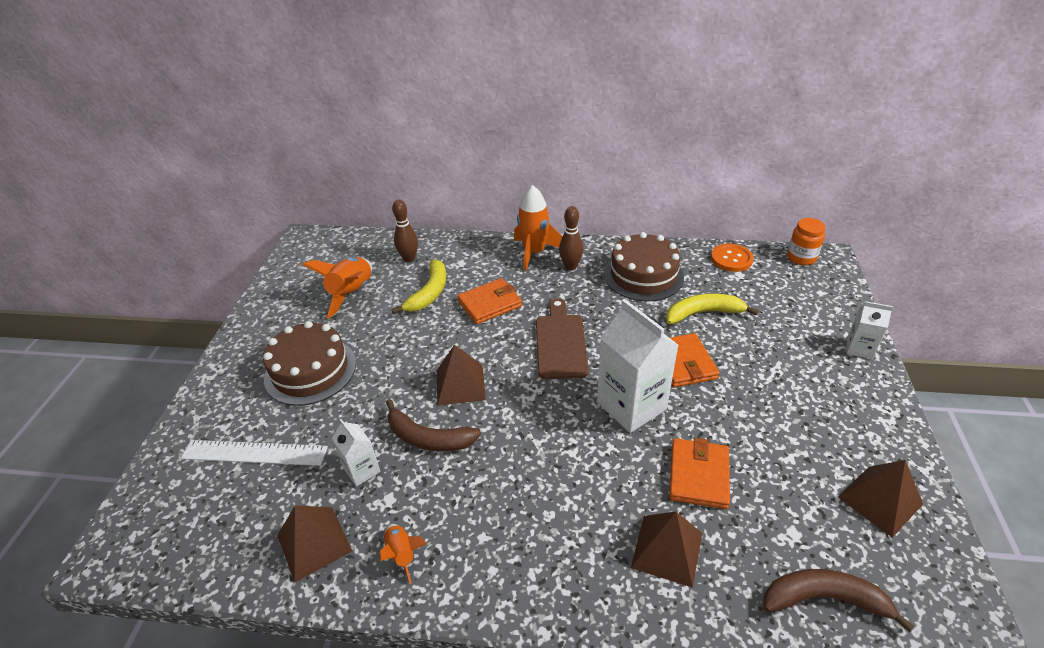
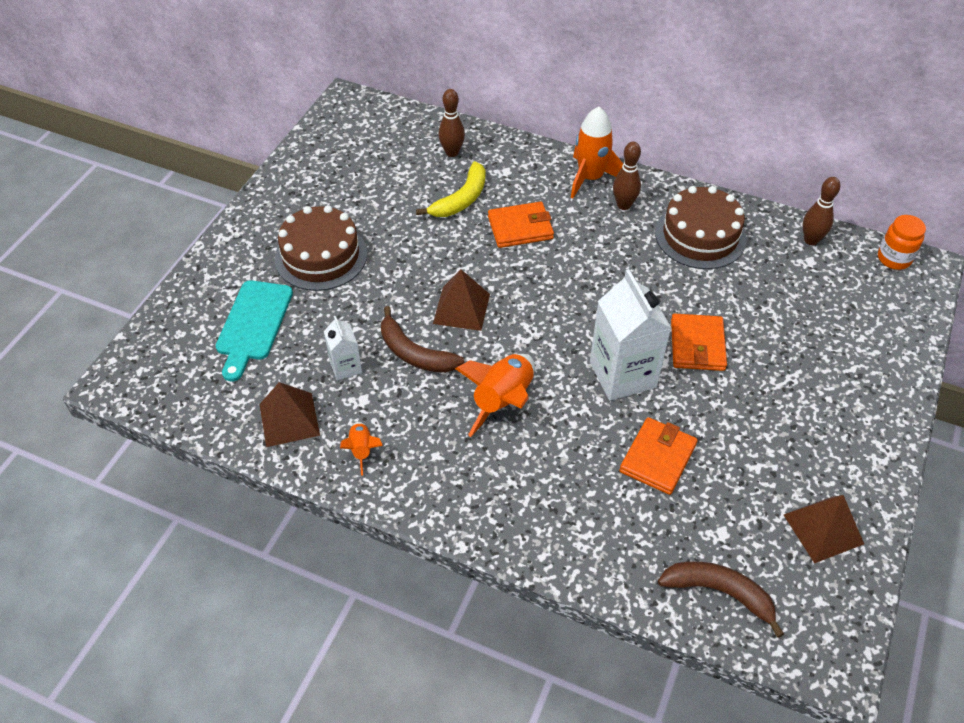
camera: 15 degrees right, 10 degrees up
white ruler [181,440,328,466] -> turquoise cutting board [216,280,293,381]
orange rocket [302,257,372,319] -> orange rocket moved to [455,354,535,437]
brown cutting board [536,298,589,379] -> none
brown pyramid [631,512,702,588] -> none
yellow banana [666,294,758,324] -> none
orange button [711,244,754,272] -> brown bowling pin [803,177,840,245]
white carton [847,301,893,359] -> none

